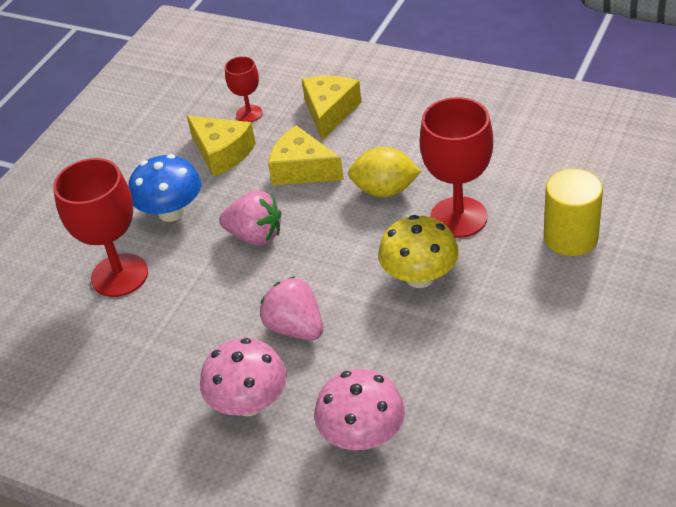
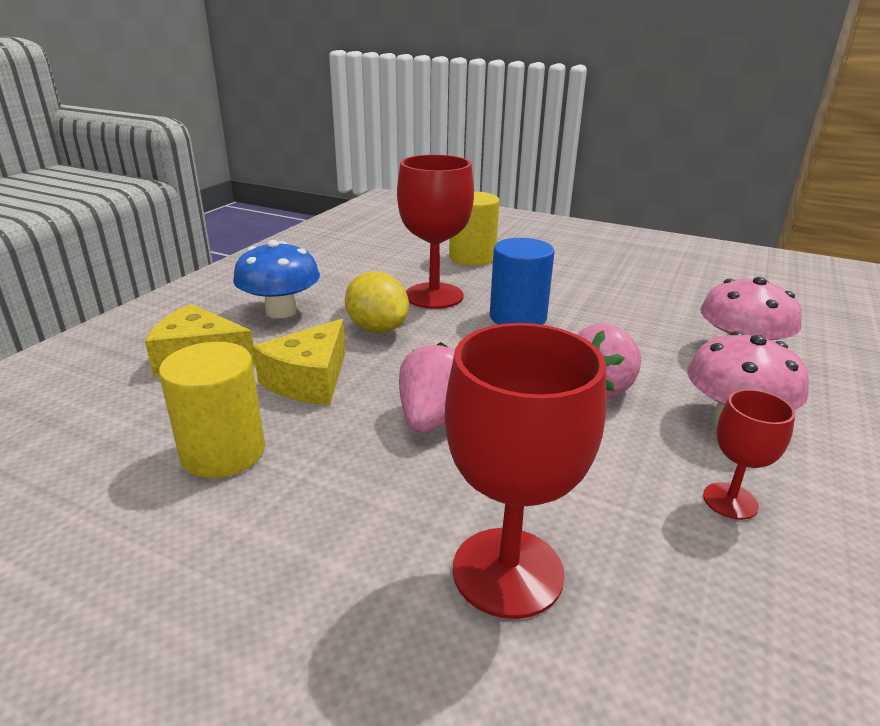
camera: 95 degrees left, 15 degrees down
blue mushroom [129,154,201,222] -> blue mushroom moved to [233,240,320,318]
yellow cheese [187,115,256,177] -> yellow cylinder [159,342,265,478]
red goblet [225,56,263,122] -> red goblet moved to [703,389,795,520]
yellow lemon [348,147,421,197] -> yellow lemon turned 45 degrees counterclockwise [345,272,409,333]
yellow mushroom [378,215,459,288] -> blue cylinder [490,238,555,325]

